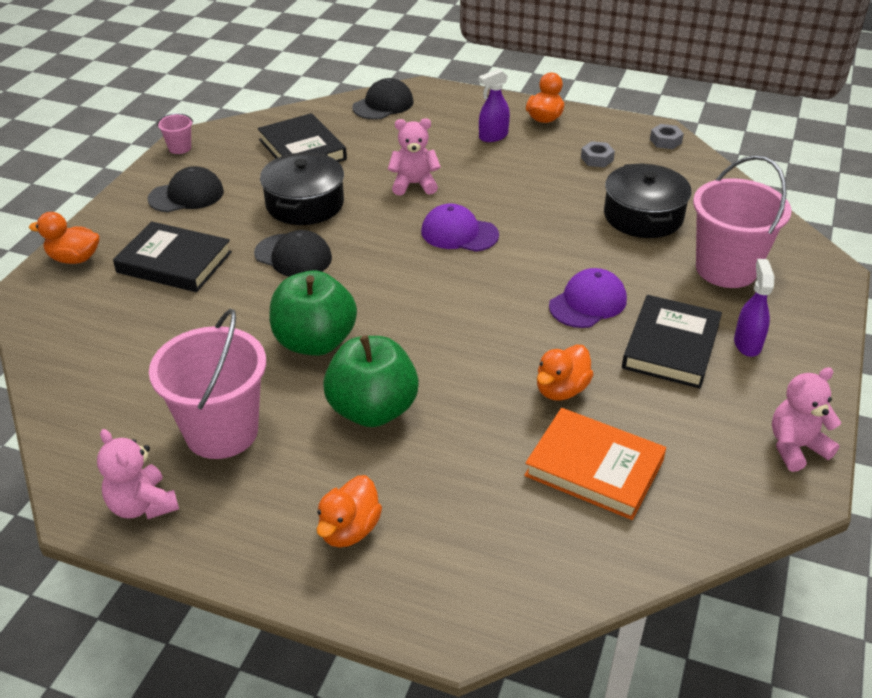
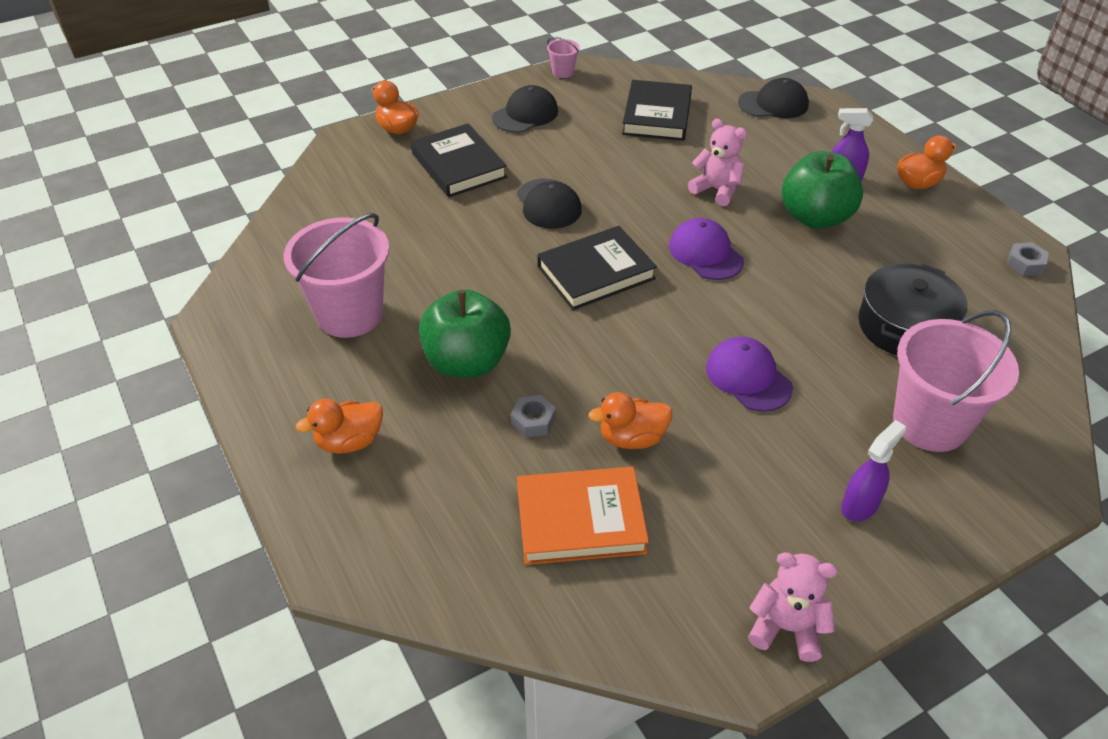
camera: 40 degrees right, 5 degrees up
pink teddy bear [97,429,179,519] -> none
black cap [148,166,224,212] -> black cap turned 60 degrees counterclockwise [492,85,558,133]
black pot [260,152,344,225] -> none
green apple [269,270,357,356] -> green apple moved to [782,151,863,229]
orange book [524,408,666,520] -> orange book turned 75 degrees counterclockwise [517,467,649,565]
purple cap [549,268,627,328] -> purple cap turned 120 degrees counterclockwise [706,337,793,412]
grey nut [581,141,615,168] -> grey nut moved to [511,395,556,438]
black book [622,295,722,388] -> black book moved to [537,226,657,310]

